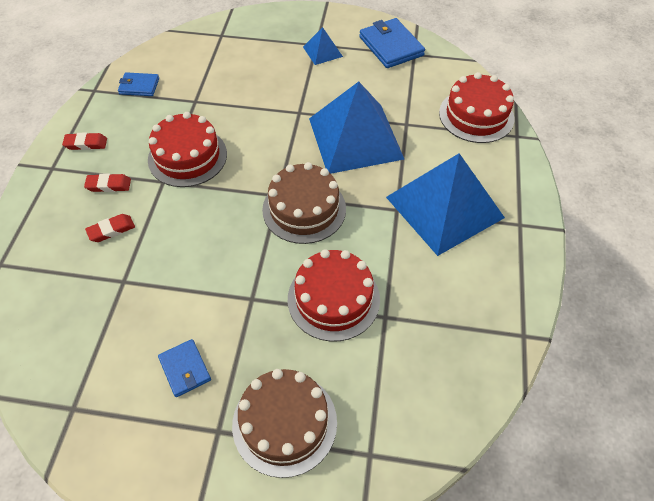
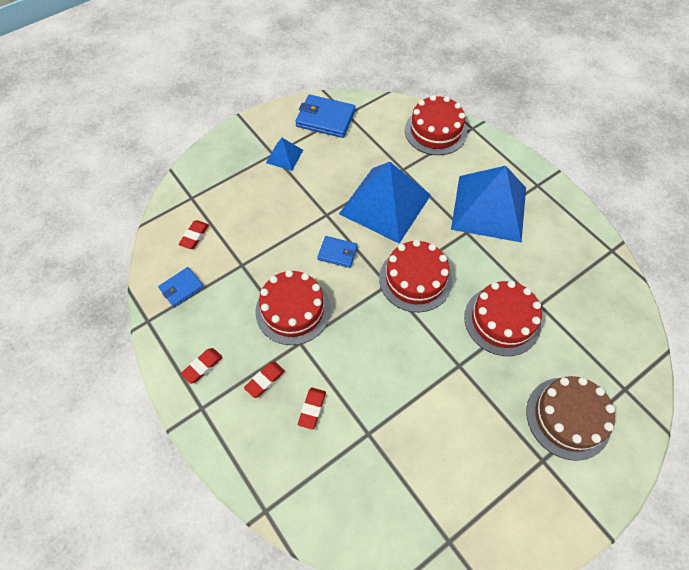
camera: 45 degrees left, 5 degrees up
blue wallet [158,339,211,397] -> blue wallet moved to [317,236,358,268]
brown cake [262,162,346,244] -> red cake [379,240,452,312]
none -> red eraser [178,221,209,249]

